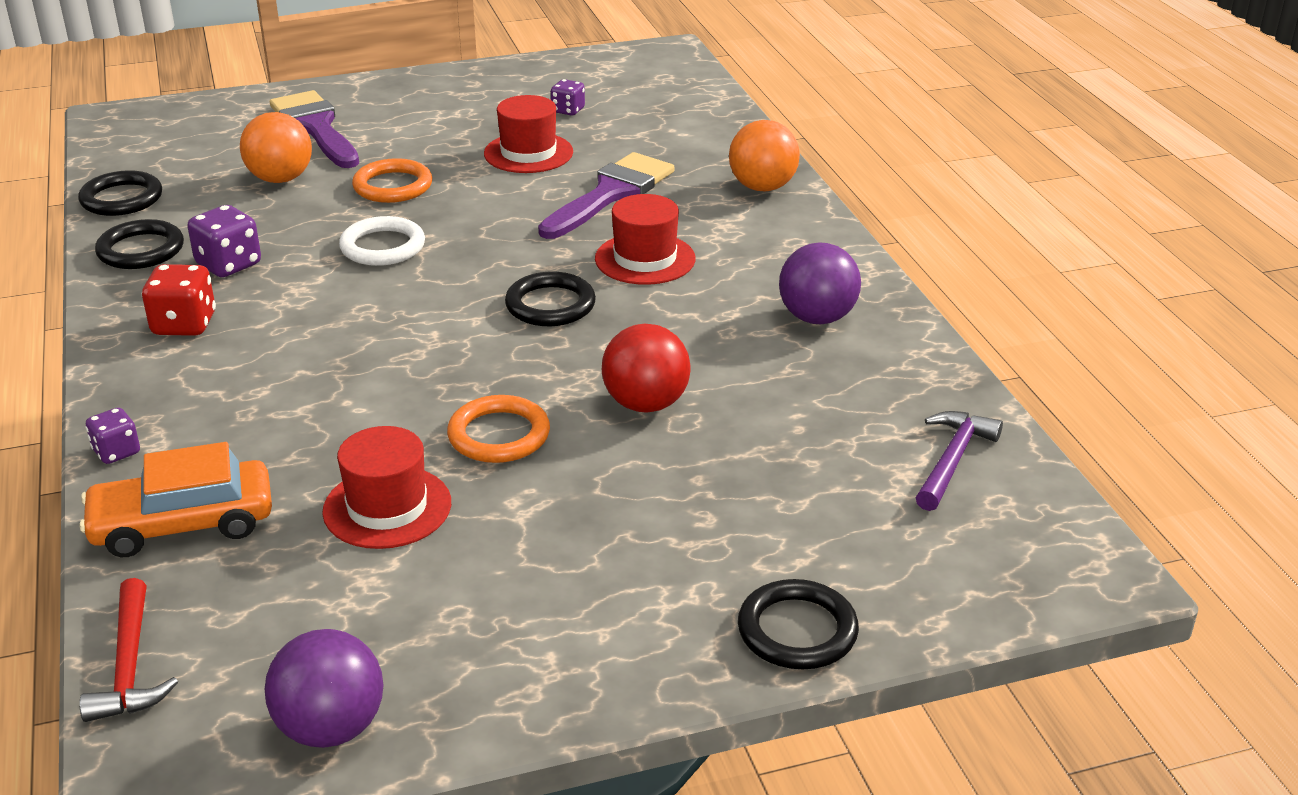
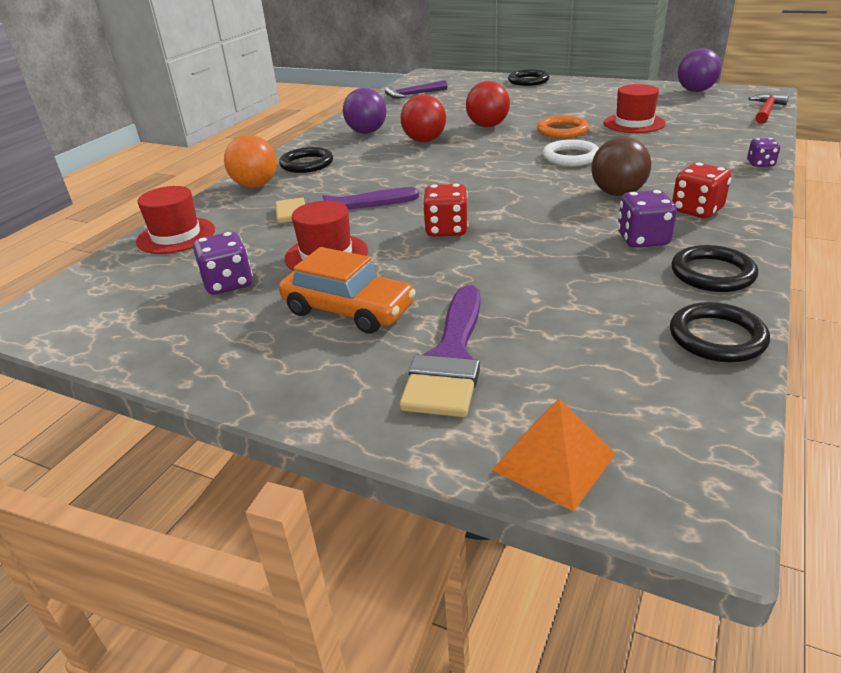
camera: 135 degrees left, 0 degrees up
orange car [80,442,272,557] -> orange car moved to [279,247,416,334]
orange ball [240,112,312,183] -> none
white ring [339,216,425,266] -> white ring moved to [543,139,599,166]
orange ring [352,158,432,203] -> none
black ring [505,272,596,326] -> black ring moved to [279,147,333,173]
purple dice [551,79,585,115] -> purple dice [193,232,253,295], size x1.59
red hat [595,194,695,285] -> red hat moved to [136,186,215,254]
none -> red ball [401,94,446,142]
none -> red dice [423,184,468,237]
none -> orange pyramid [492,398,616,512]
none -> brown ball [591,137,651,196]

